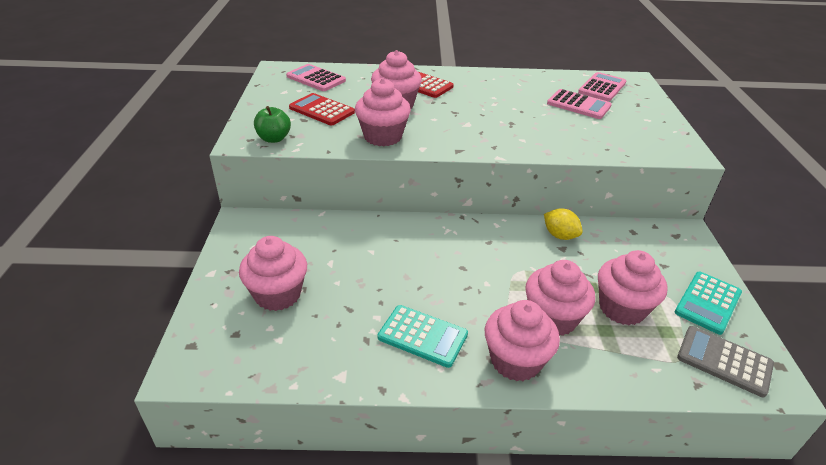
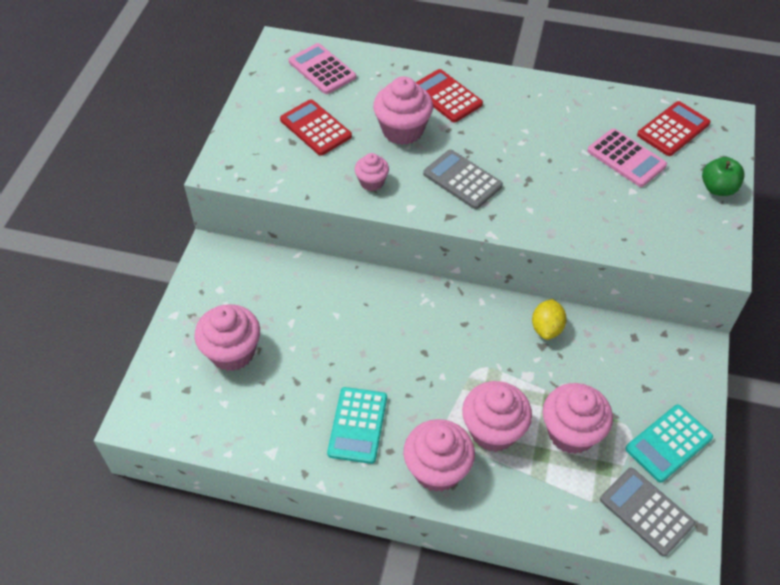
camera: 15 degrees right, 15 degrees up
green apple [254,106,291,143] -> green apple moved to [702,157,745,196]
pink cupcake [355,78,411,146] -> pink cupcake [355,153,389,191], size x0.56
turquoise calculator [378,305,468,368] -> turquoise calculator turned 60 degrees clockwise [327,387,387,464]
yellow lemon [544,208,583,240] -> yellow lemon turned 45 degrees clockwise [532,299,567,340]
pink calculator [578,72,626,101] -> red calculator [637,101,710,156]
none -> grey calculator [423,150,503,209]

